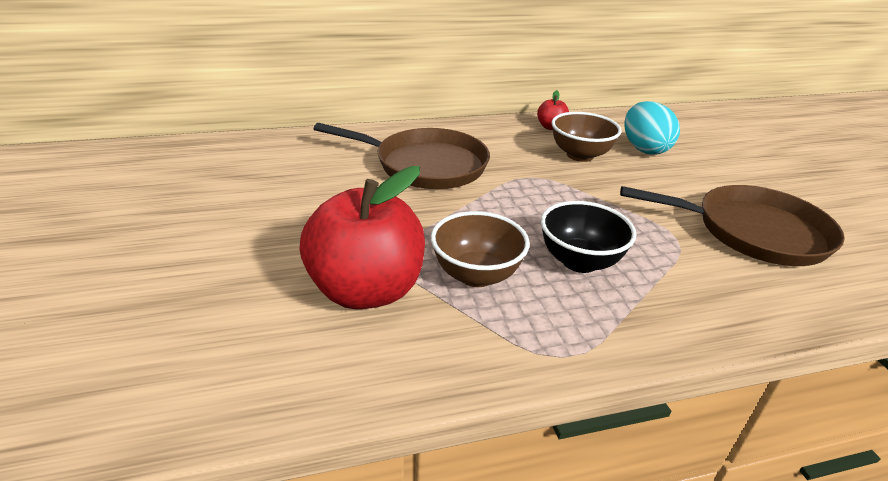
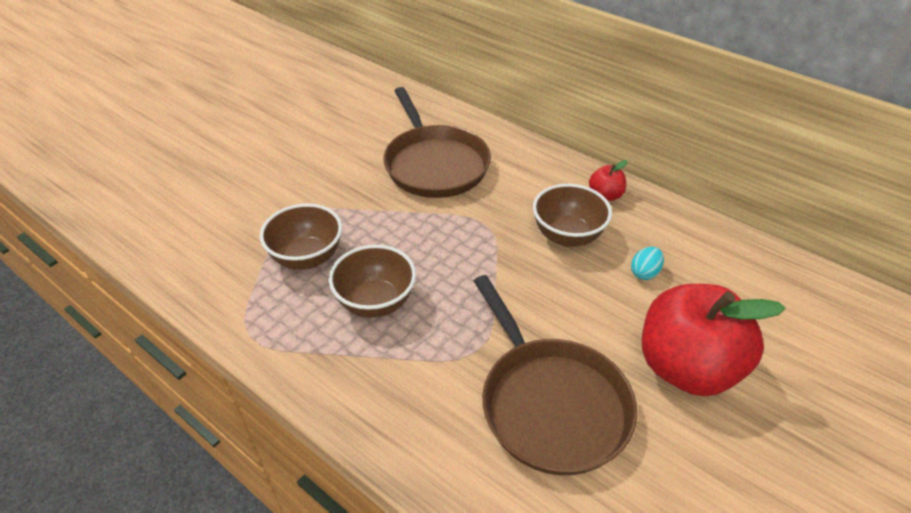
camera: 55 degrees right, 10 degrees up
red apple [299,166,425,309] -> red apple moved to [642,284,786,396]
black bowl [541,201,636,273] -> brown bowl [328,245,416,318]
turquoise egg [624,101,680,155] -> turquoise egg [631,247,664,280], size x0.50

